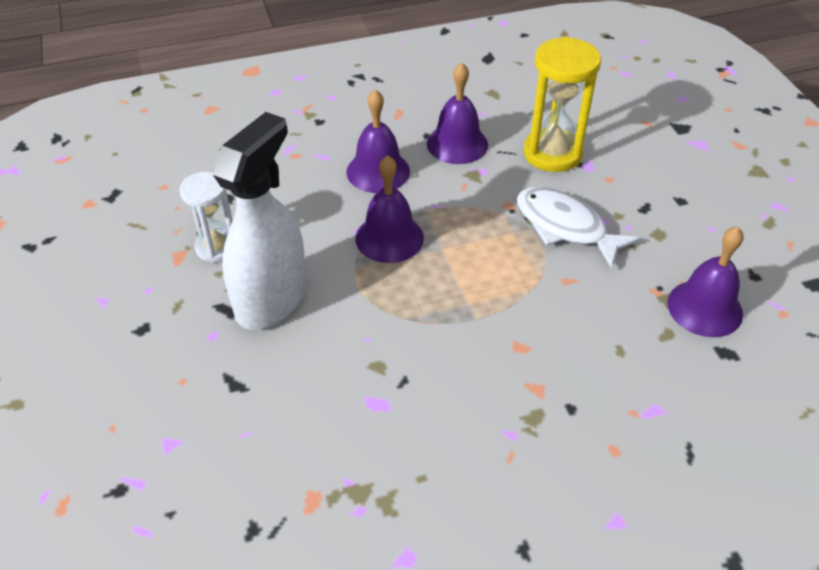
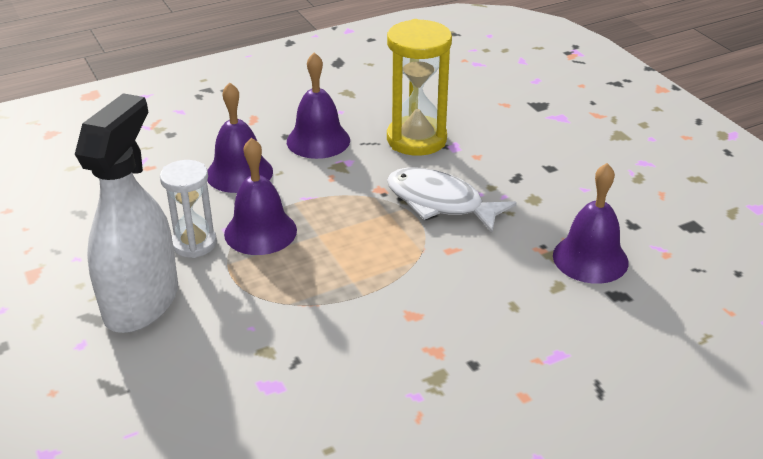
camera: 10 degrees left, 10 degrees down
white hourglass [179,172,233,263] -> white hourglass moved to [160,160,217,258]

